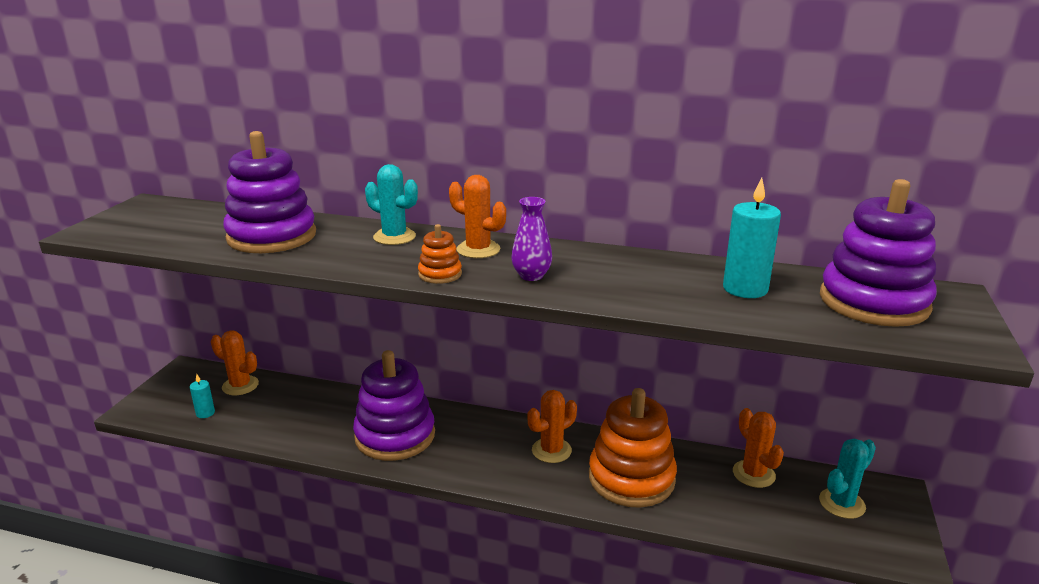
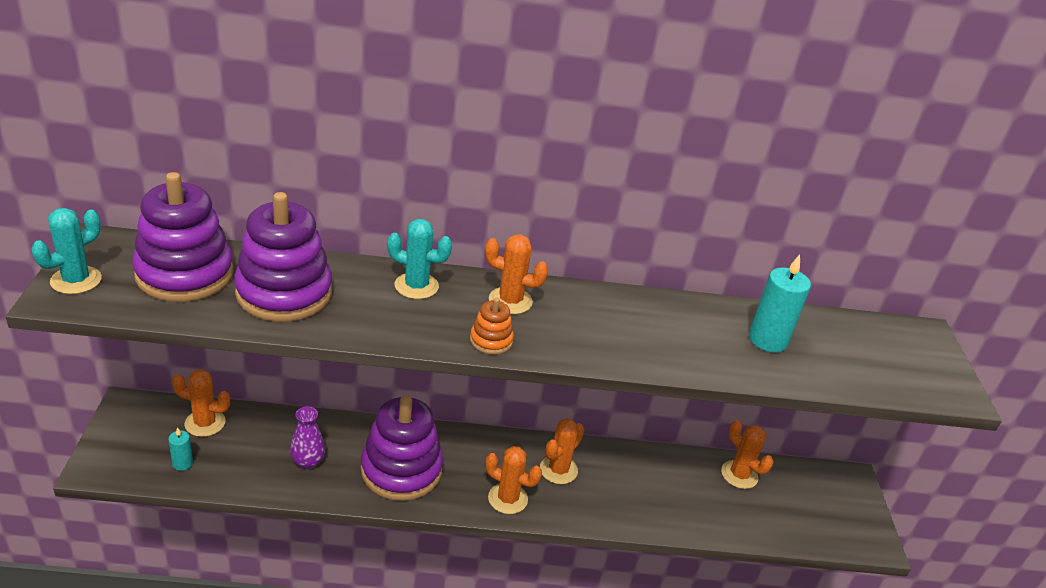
camera: 20 degrees left, 10 degrees up
purple vase [511,197,552,281] -> purple vase moved to [290,406,325,469]
orange stacking toy [589,388,677,508] -> none
turquoise cactus [819,439,876,519] -> turquoise cactus moved to [31,208,102,294]
purple stacking toy [820,179,937,327] -> purple stacking toy moved to [132,172,234,302]
none -> orange cactus [485,446,542,514]

